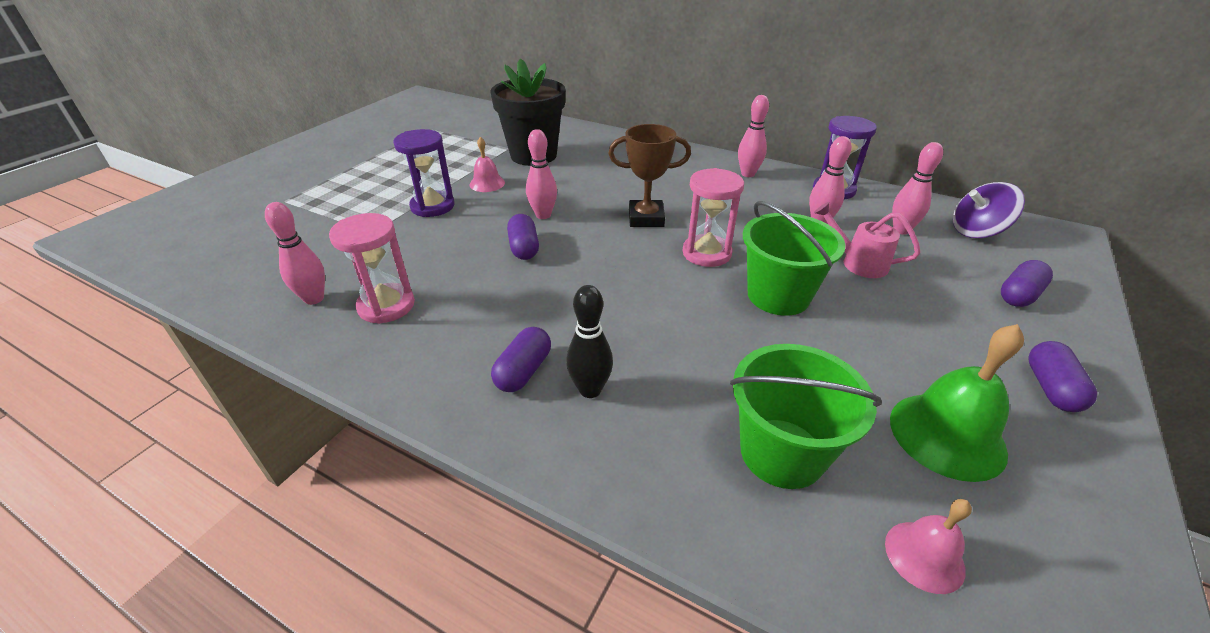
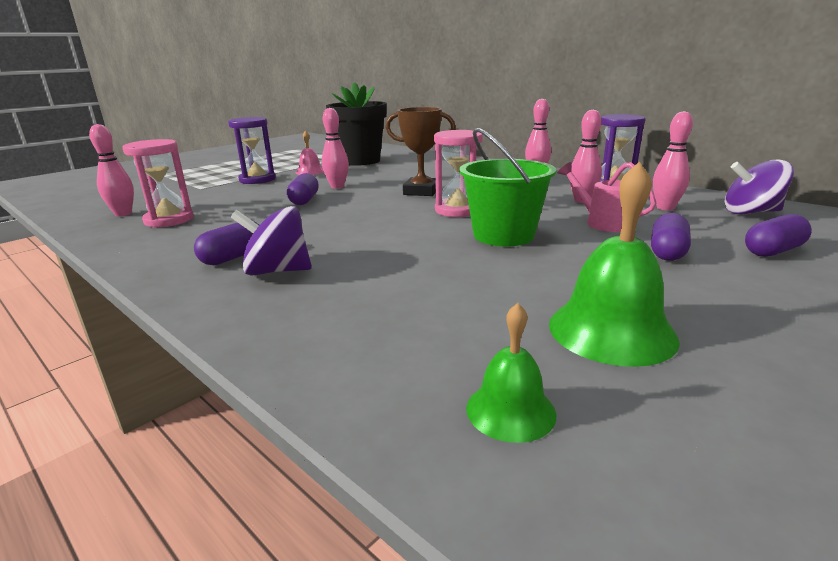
camera: 15 degrees right, 15 degrees down
black bowling pin [566,285,613,398] -> purple spinning top [231,206,312,276]
green bucket [730,344,882,489] -> none
pink bell [885,499,972,594] -> green bell [466,303,556,443]
purple capsule [1028,341,1097,412] -> purple capsule moved to [651,213,691,261]

